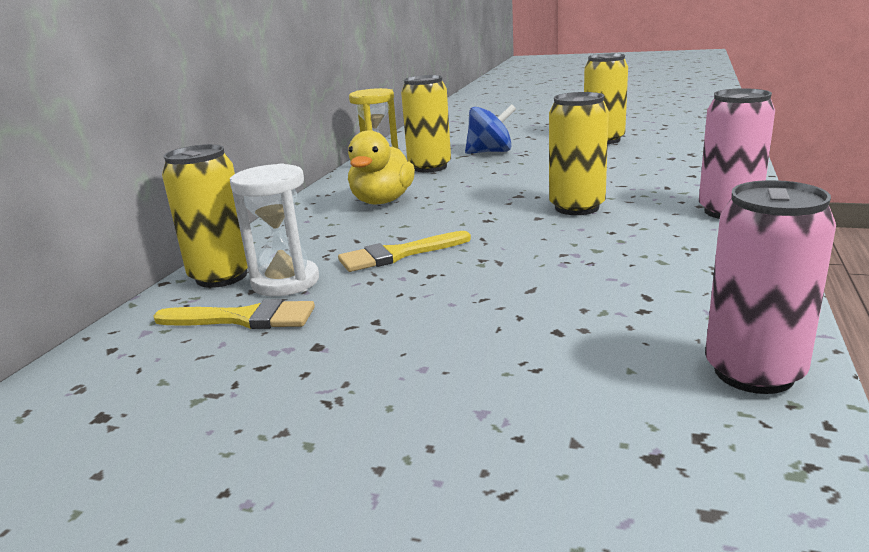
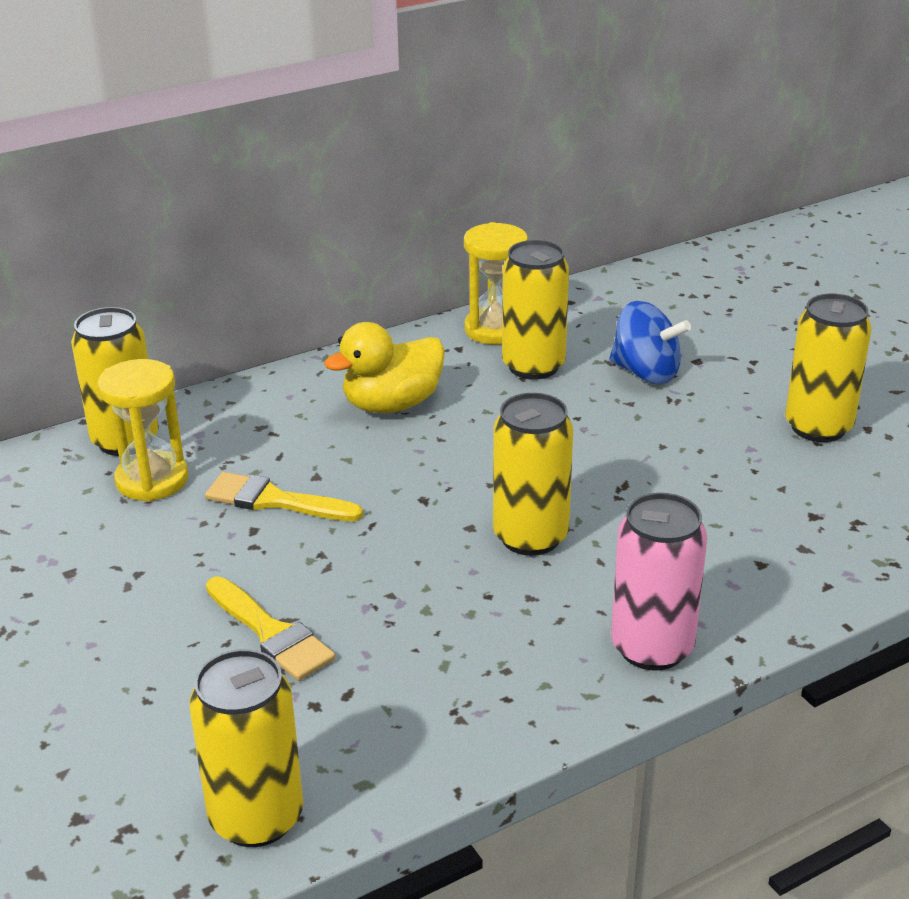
camera: 40 degrees right, 10 degrees up
yellow brush [153,299,315,329] -> yellow brush moved to [206,576,336,681]
white hourglass [230,163,319,296] -> yellow hourglass [98,359,188,502]
pink can [705,180,836,394] -> yellow can [189,649,303,847]

